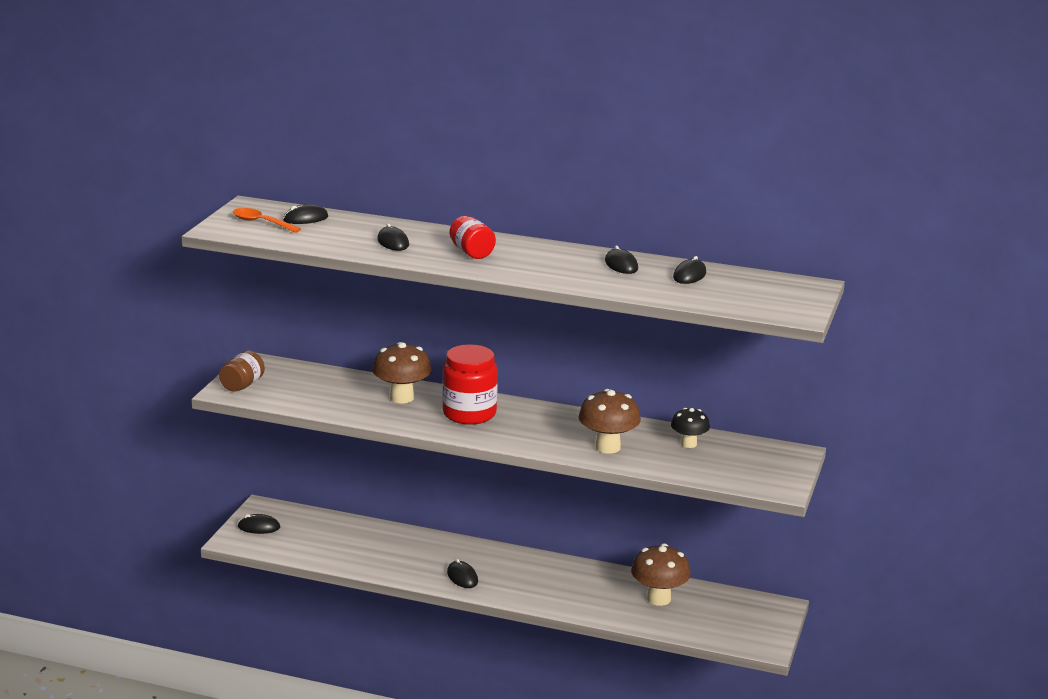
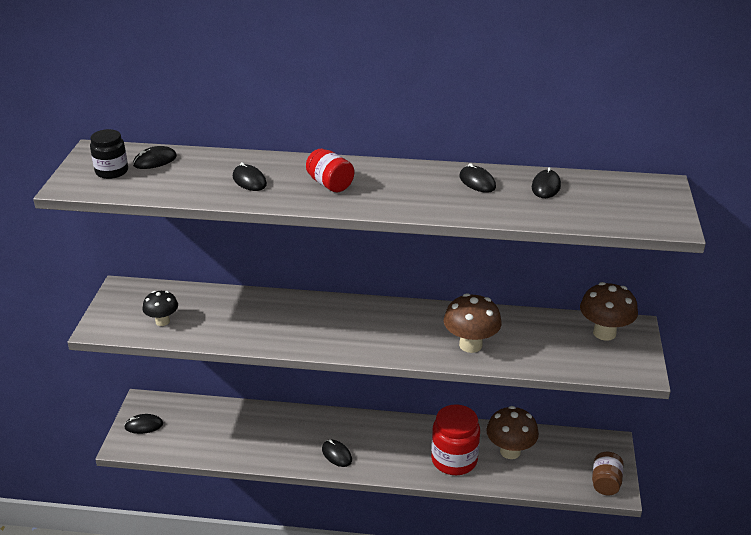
camera: 10 degrees left, 10 degrees up
brown jar [219,350,265,392] -> brown jar moved to [592,452,624,495]
orange spoon [233,208,301,233] -> black jar [90,129,128,179]
brown mushroom [372,342,432,403] -> brown mushroom moved to [580,282,638,341]
red jar [442,344,498,425] -> red jar moved to [431,404,480,475]
black mushroom [671,408,710,448] -> black mushroom moved to [142,291,178,326]

